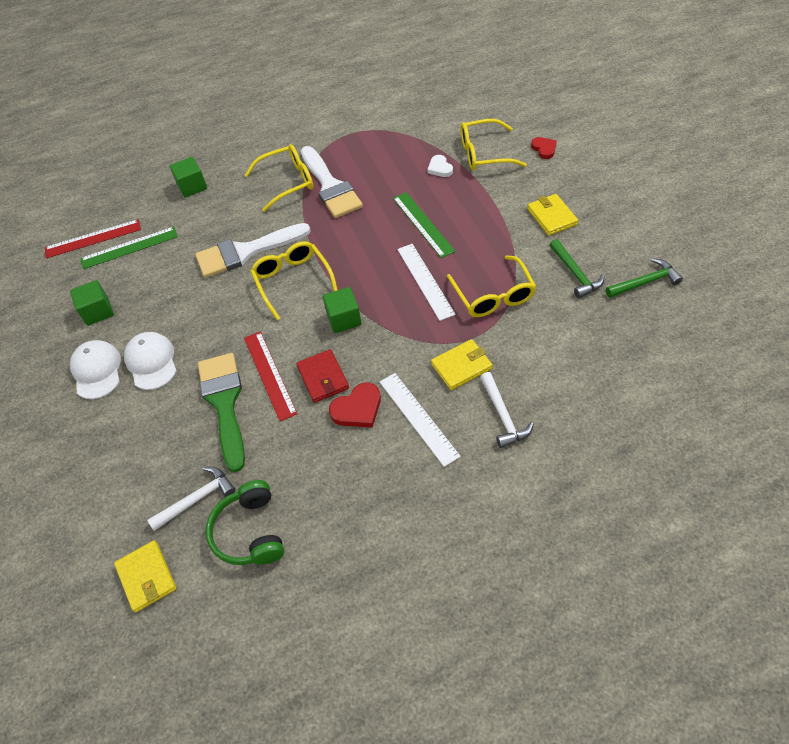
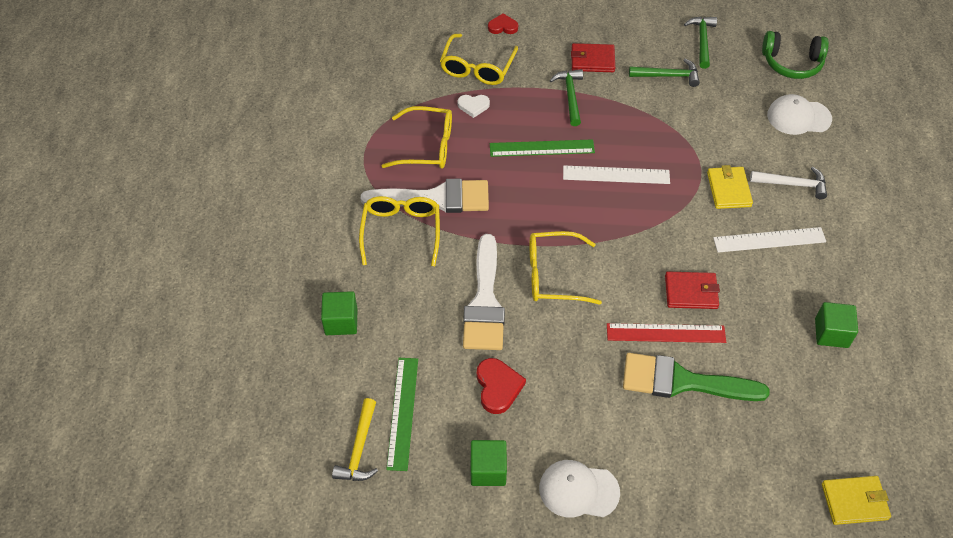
camera: 70 degrees left, 0 degrees up
red ruler [45,219,141,258] -> yellow hammer [332,398,378,481]
white cap [124,332,177,390] -> white cap moved to [767,94,832,135]
white hammer [147,467,235,531] -> none
green headphones [206,480,284,565] -> green headphones moved to [762,31,829,79]
green cube [323,287,361,333] -> green cube moved to [815,302,858,348]
red heart [329,382,381,428] -> red heart moved to [477,358,526,414]
yellow glasses [447,255,536,317] -> yellow glasses moved to [382,106,452,169]
yellow wallet [527,194,578,236] -> red wallet [571,43,615,72]
none -> green hammer [550,69,583,126]

